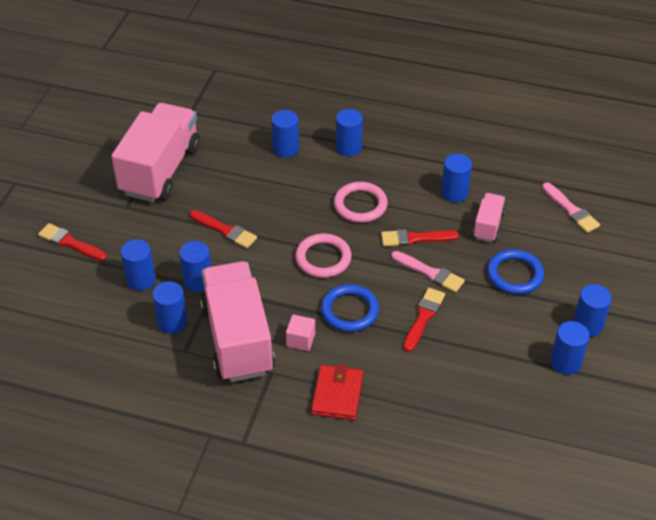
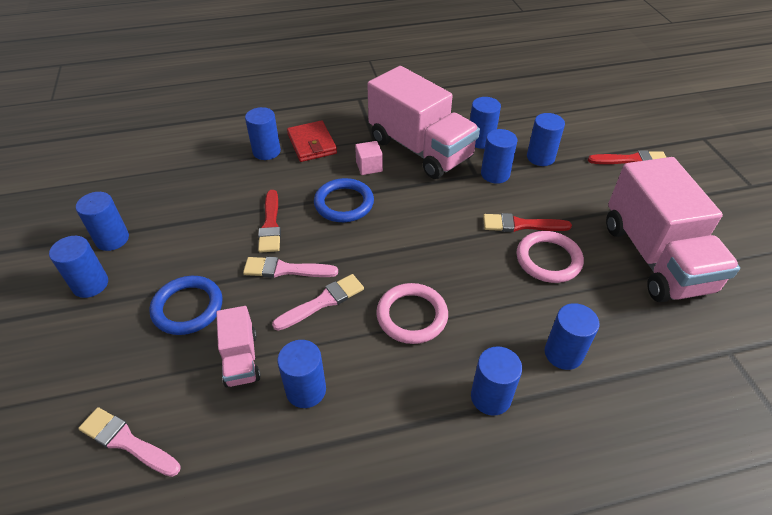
camera: 150 degrees right, 0 degrees up
pink ring [295,234,352,278] -> pink ring moved to [516,231,584,283]
red brush [381,229,459,246] -> pink brush [272,274,364,331]
none -> blue cylinder [245,107,281,160]

